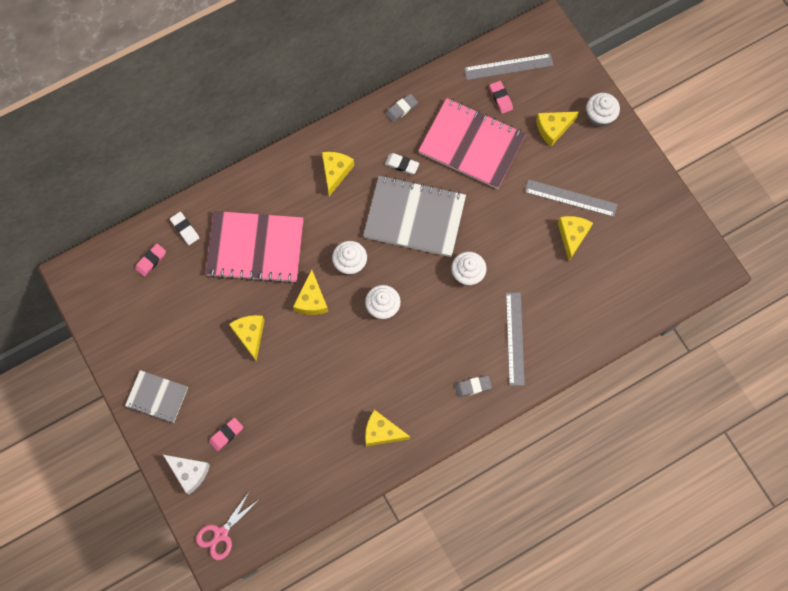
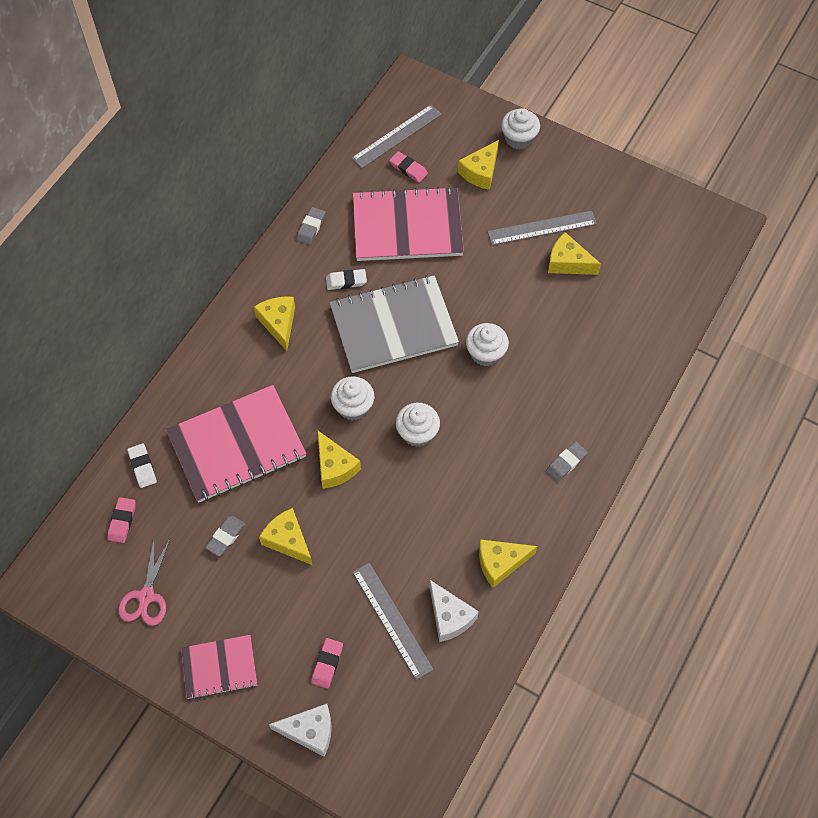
camera: 30 degrees left, 10 degrees down
grey notebook [125,370,188,423] -> pink notebook [181,635,257,699]
white eraser [170,212,199,245] -> white eraser turned 45 degrees clockwise [127,443,157,488]
pink scissors [196,492,257,560] -> pink scissors moved to [118,536,170,626]
grey ruler [506,293,525,386] -> grey ruler moved to [352,563,433,680]
yellow cheese [558,216,593,261] -> yellow cheese turned 45 degrees counterclockwise [548,232,601,275]
none -> grey eraser [205,516,246,556]
none -> white cheese [429,580,479,642]

